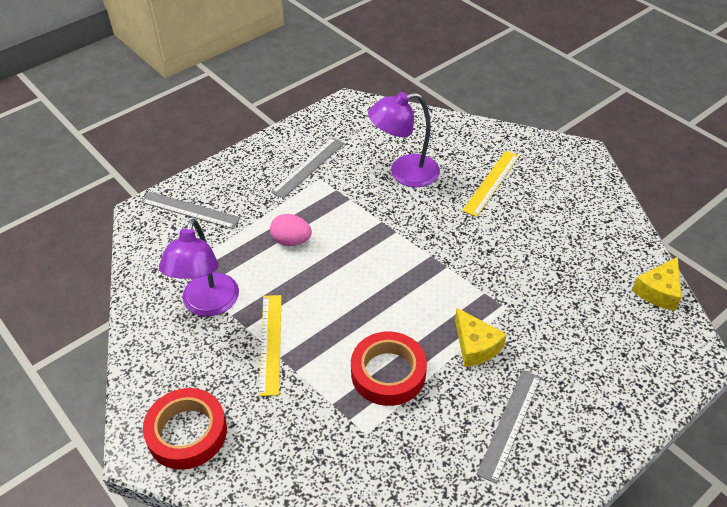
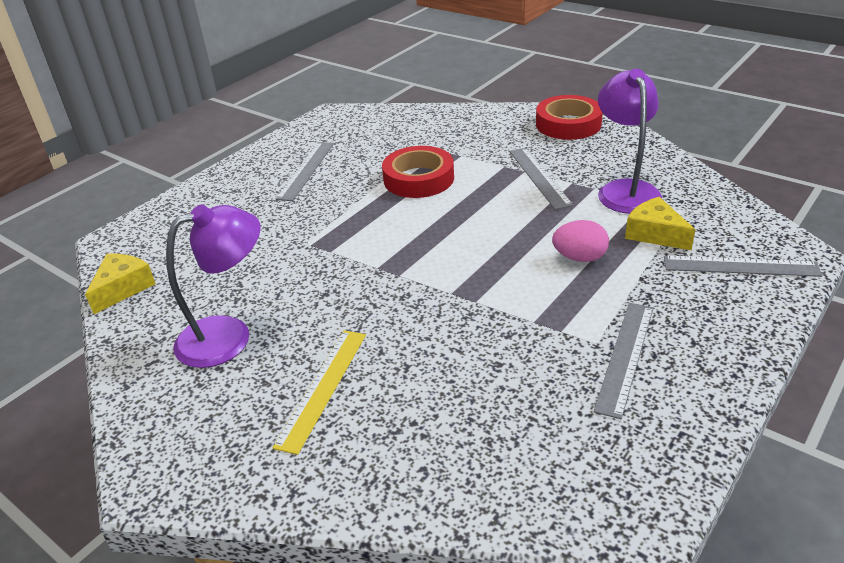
camera: 170 degrees right, 10 degrees down
yellow ruler [259,295,281,396] -> grey ruler [510,148,573,210]
purple lamp [368,92,440,187] -> purple lamp moved to [166,204,261,368]
yellow cheese [455,308,507,367] -> yellow cheese moved to [625,197,695,250]

